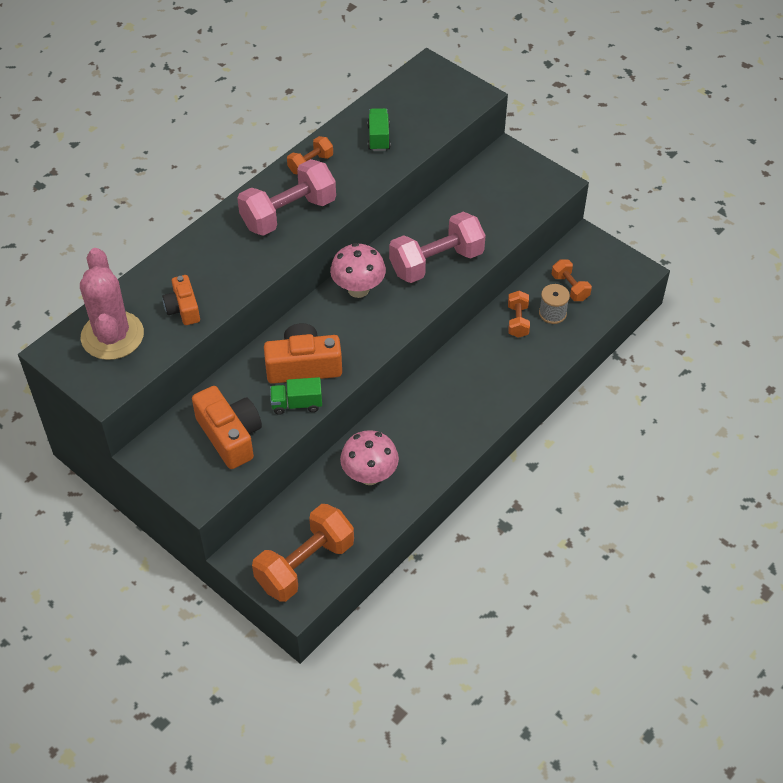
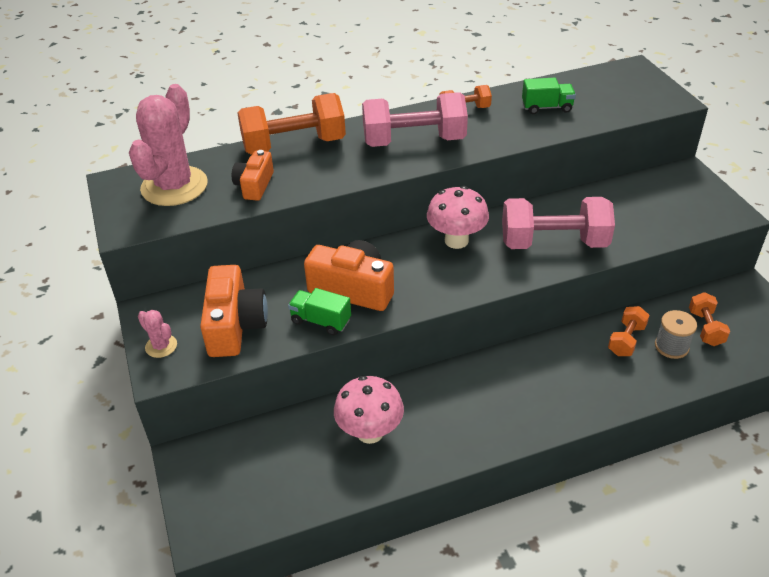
camera: 30 degrees right, 10 degrees down
orange dumbbell [252,504,354,602] -> orange dumbbell moved to [237,93,346,155]
green truck [367,108,391,151] -> green truck turned 60 degrees clockwise [522,78,576,114]
none -> pink cactus [138,310,177,358]

